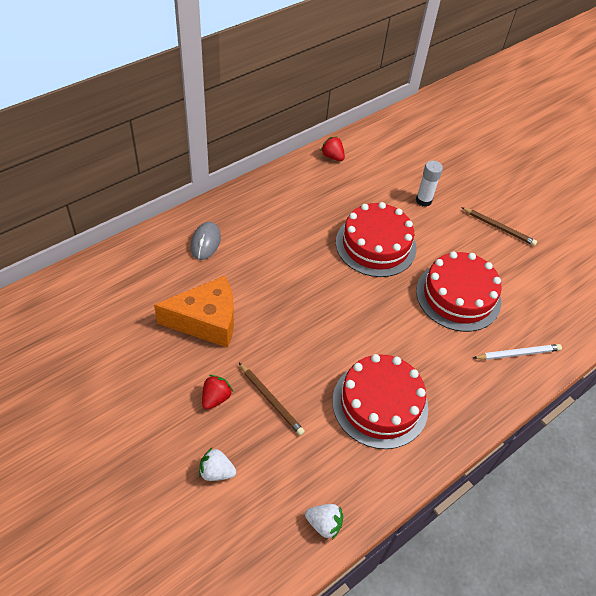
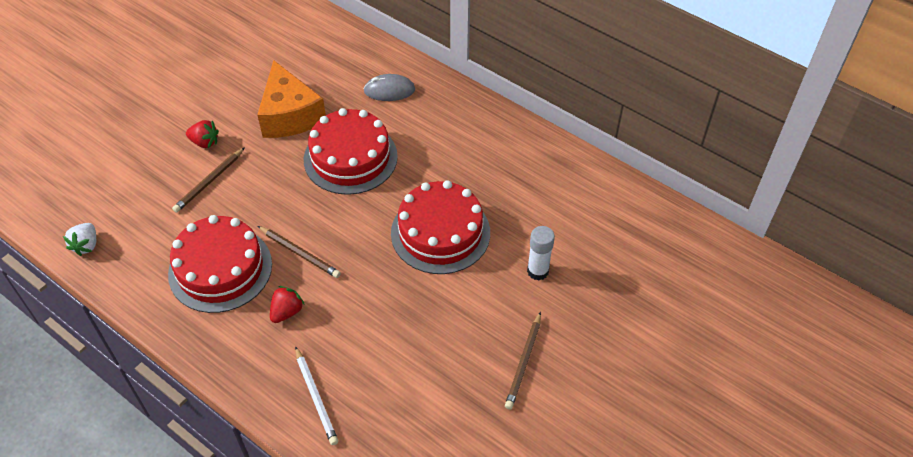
camera: 80 degrees right, 0 degrees up
white strawberry [199,448,236,481] -> none
red strawberry [321,136,345,161] -> red strawberry moved to [270,286,305,323]
red cake [416,251,502,332] -> red cake moved to [304,108,398,195]
none -> brown pencil [258,226,341,278]

